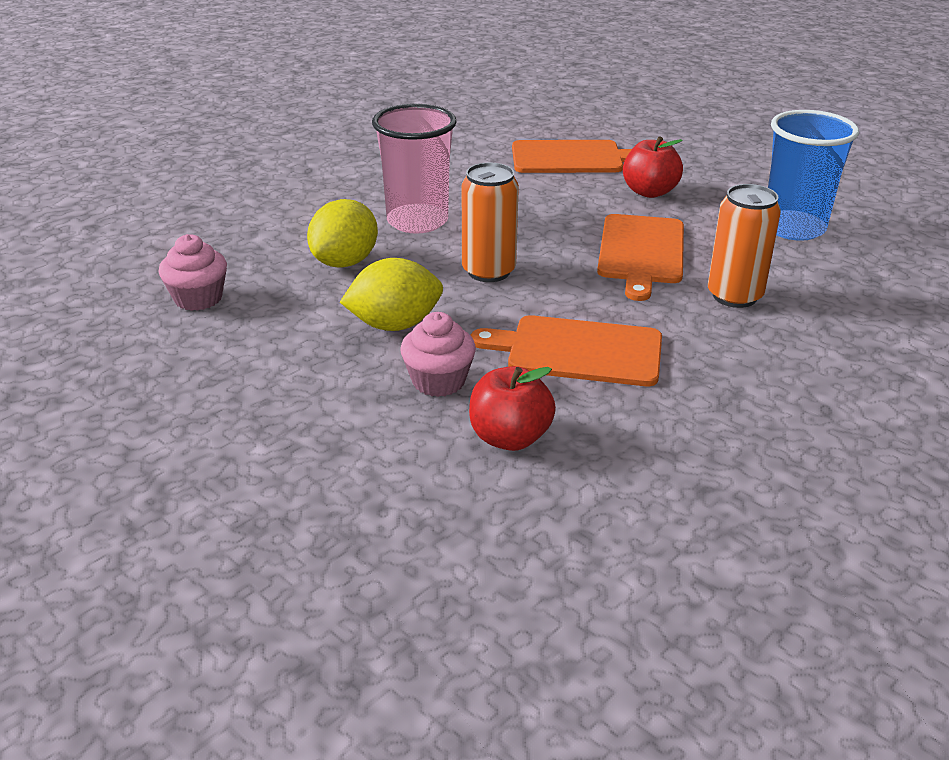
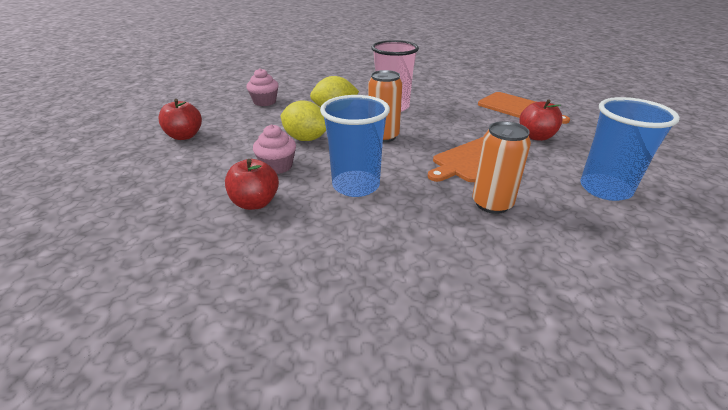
camera: 45 degrees right, 0 degrees up
orange cutting board [471,315,662,386] -> blue cup [320,95,390,197]
none -> red apple [158,99,202,140]

